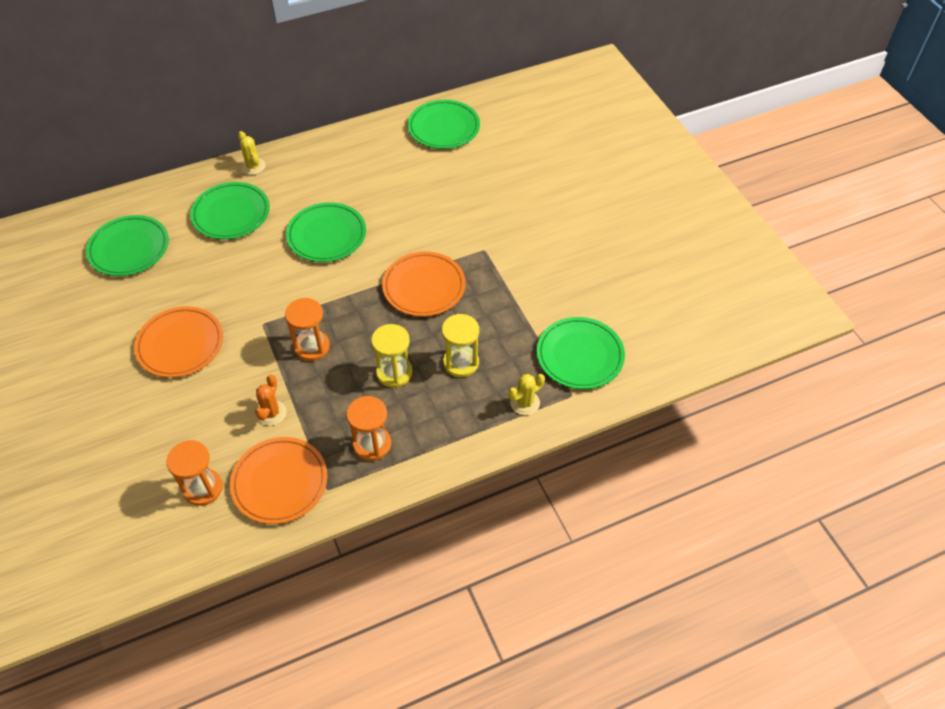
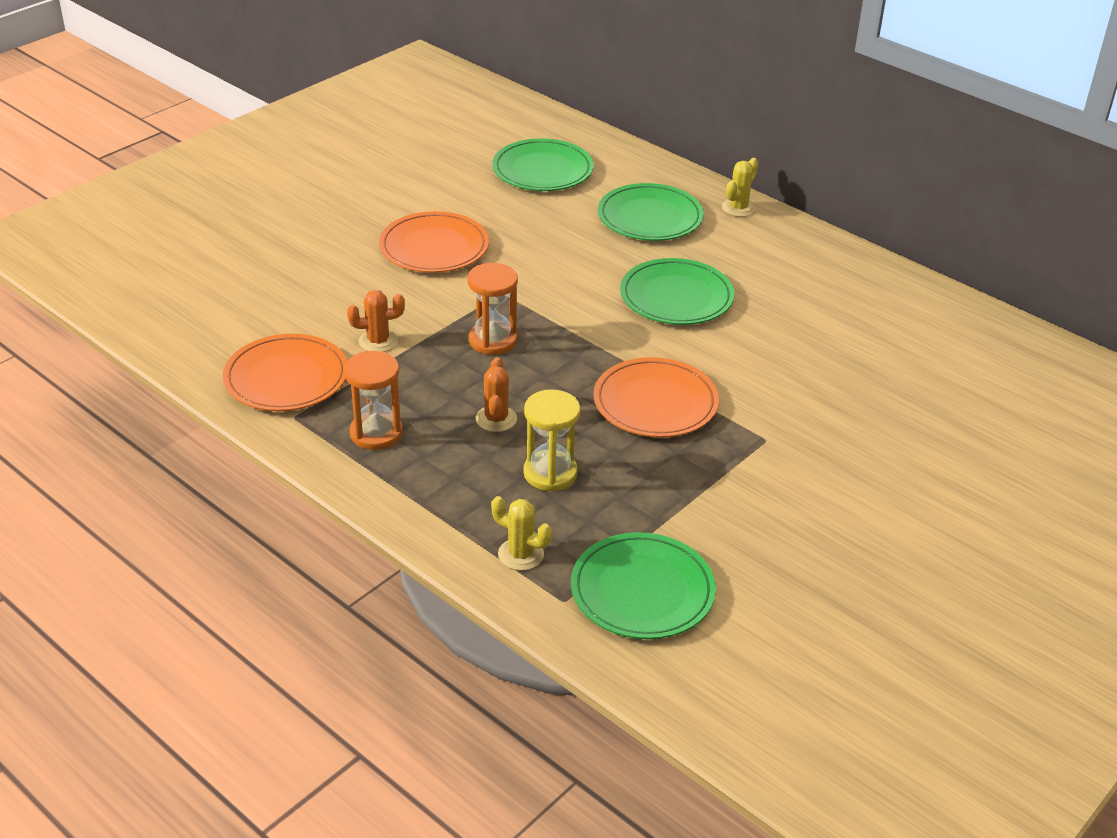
camera: 65 degrees right, 15 degrees down
orange hourglass [166,440,223,506] -> none
yellow hourglass [371,324,413,388] -> orange cactus [476,357,517,432]
green plate [408,100,480,149] -> none

